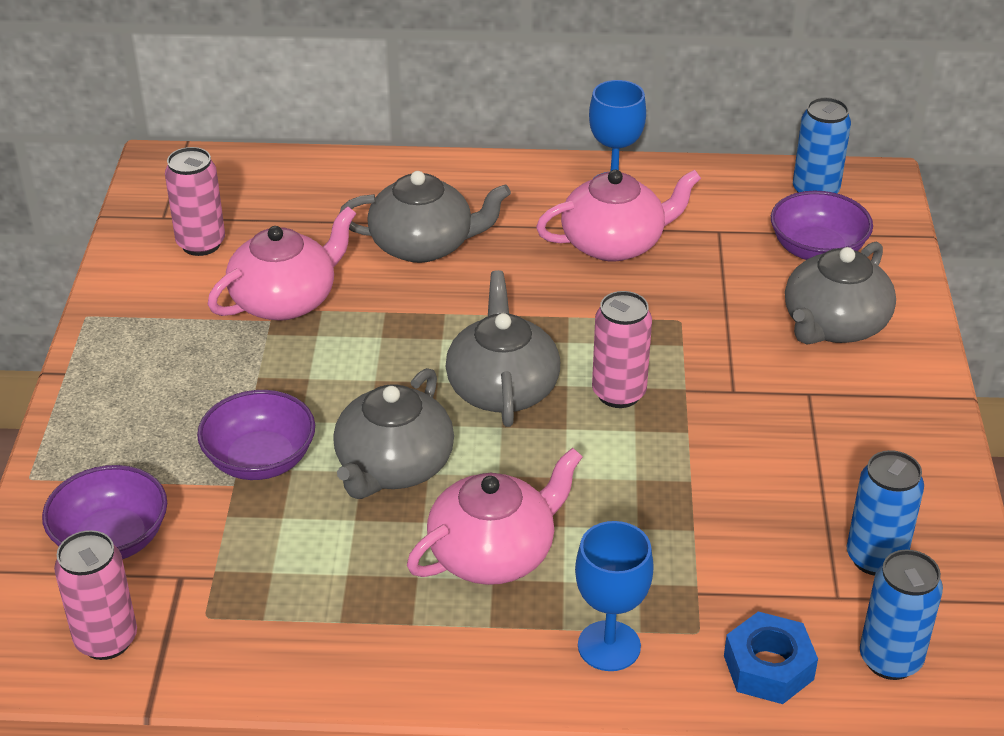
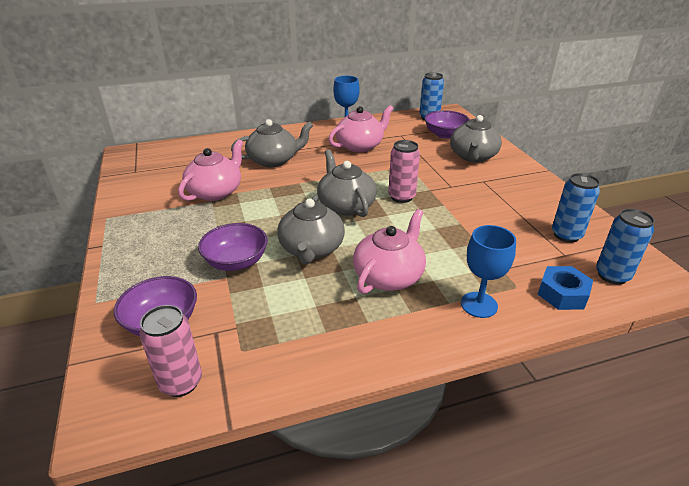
camera: 20 degrees left, 5 degrees down
pink can [165,147,225,256] -> none

